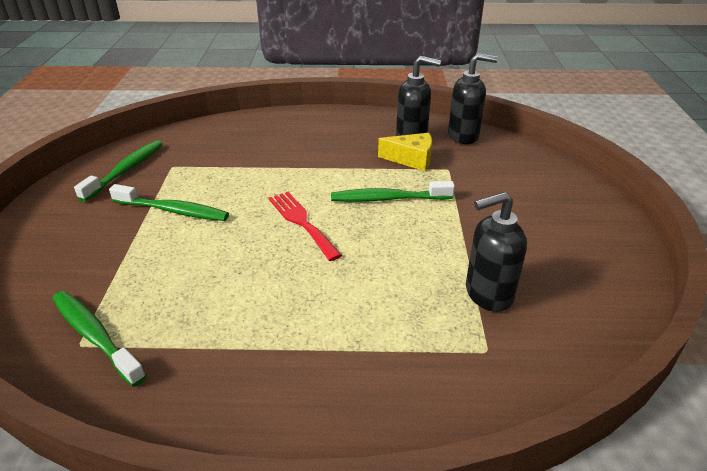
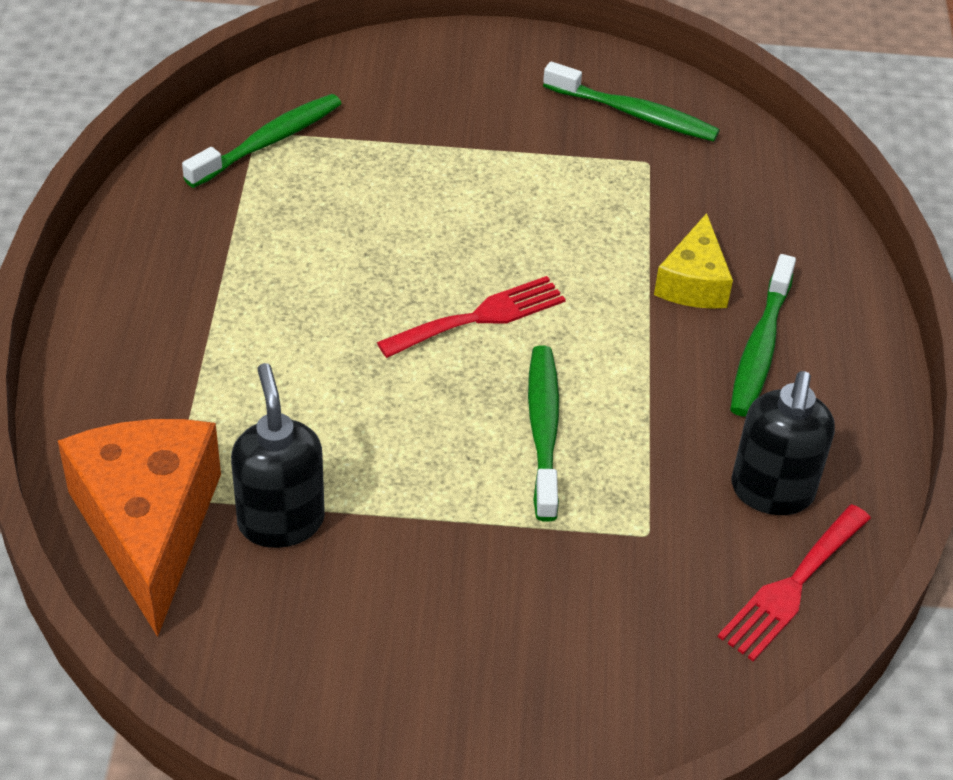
camera: 90 degrees right, 10 degrees up
green toothbrush [109,184,229,221] -> green toothbrush moved to [730,254,796,416]
yellow cheese [378,133,432,171] -> yellow cheese moved to [654,213,733,309]
black soap dispenser [448,53,498,144] -> red fork [718,504,871,662]
none -> orange cheese [58,419,221,637]

